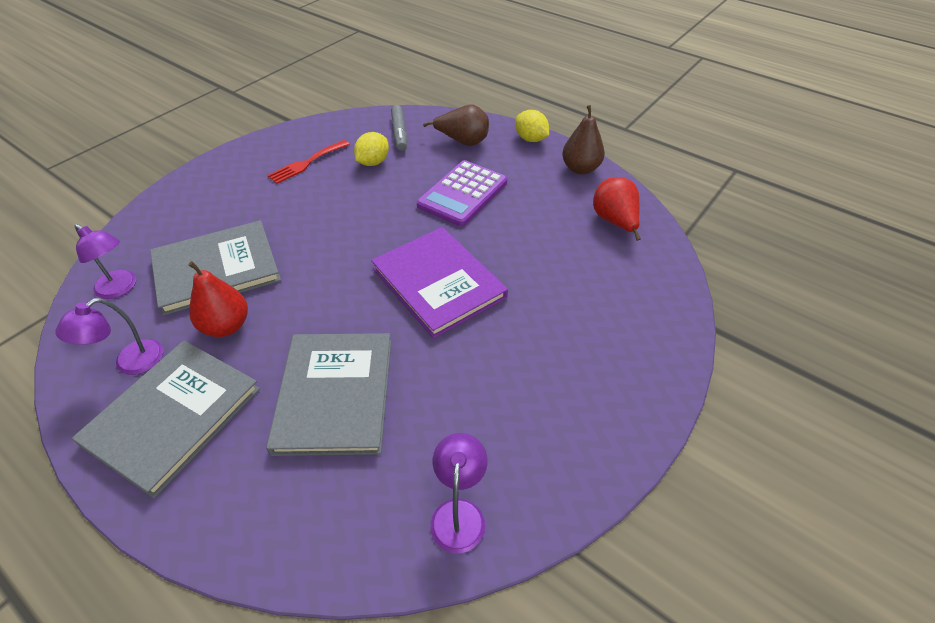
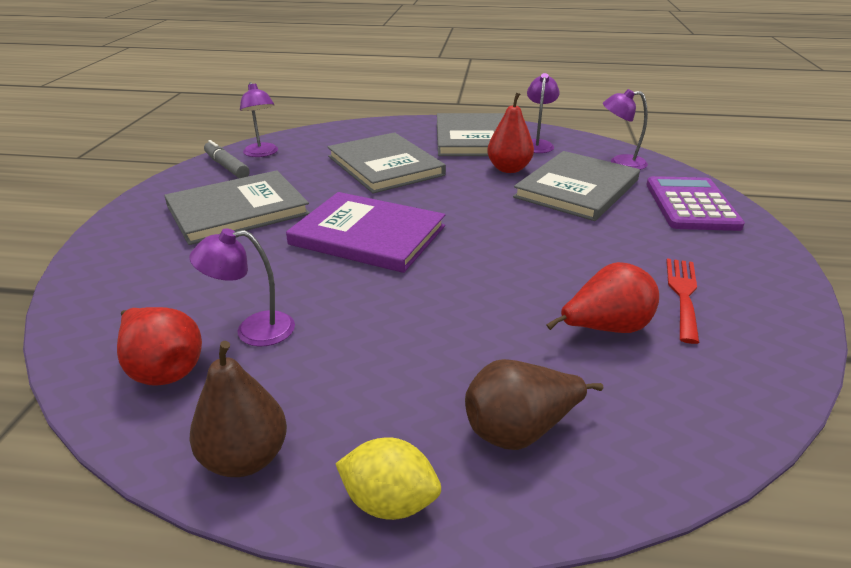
camera: 150 degrees right, 15 degrees down
yellow lemon [354,132,389,166] -> red pear [546,262,659,333]
grey marker [391,105,407,151] -> grey marker moved to [204,140,250,178]
purple calculator [417,160,507,226] -> purple calculator moved to [646,176,745,231]
none -> grey book [164,170,310,245]
none -> purple lamp [189,228,295,347]

